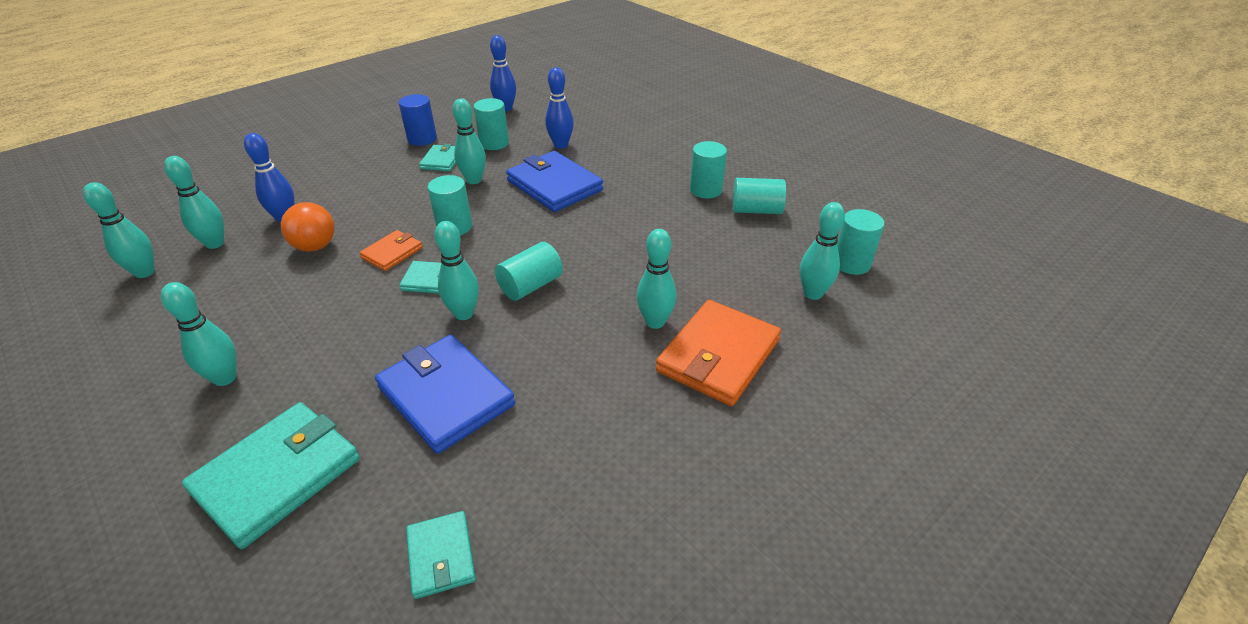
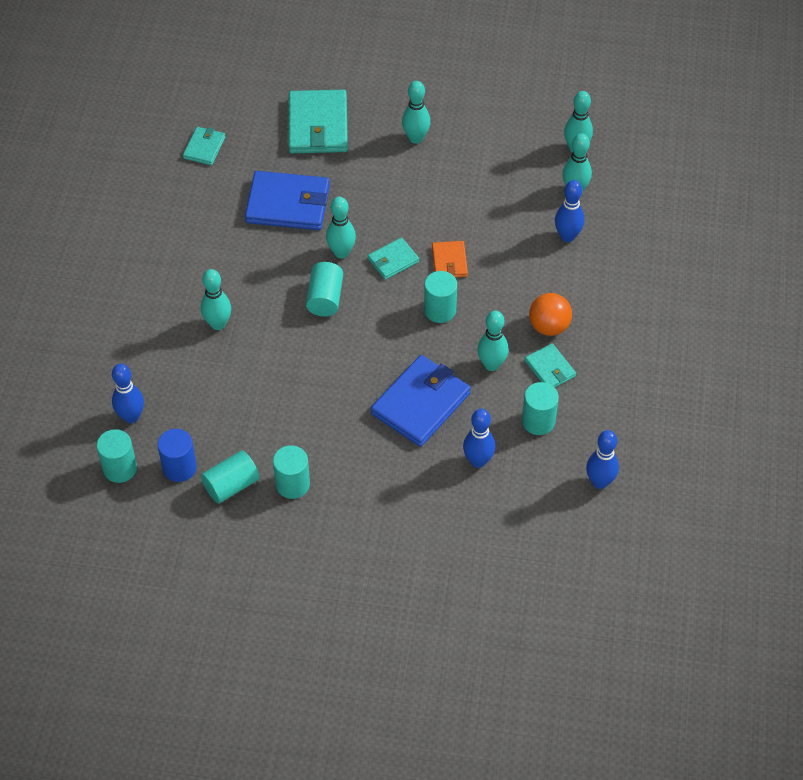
camera: 140 degrees right, 15 degrees up
orange ball [281,202,335,252] -> orange ball moved to [529,293,572,336]
blue cylinder [399,94,437,146] -> blue cylinder moved to [158,429,197,482]
turquoise wallet [406,511,476,599] -> turquoise wallet turned 75 degrees clockwise [183,127,226,165]
blue wallet [506,151,603,212] -> blue wallet turned 60 degrees counterclockwise [371,355,471,447]
orange wallet [656,300,781,406] -> none
turquoise bowling pin [800,202,845,300] -> blue bowling pin [112,364,144,423]

